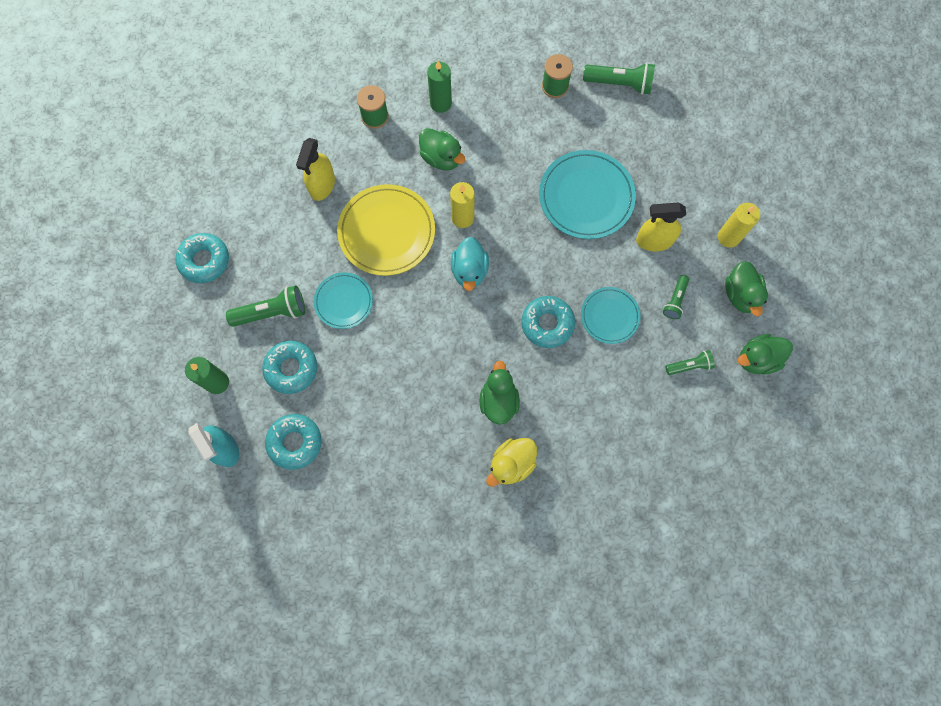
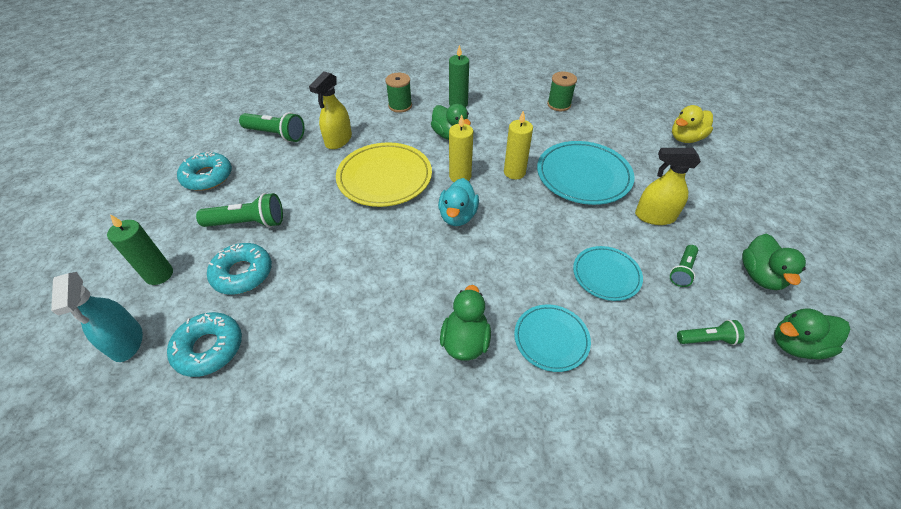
camera: 10 degrees right, 25 degrees down
turquoise plate [314,272,373,329] -> turquoise plate moved to [514,305,591,372]
yellow duck [486,438,537,487] -> yellow duck moved to [672,105,713,143]
turquoise donut [521,296,575,348] -> none
green flashlight [583,63,655,95] -> green flashlight moved to [239,112,305,142]
yellow candle [718,203,760,248] -> yellow candle moved to [504,111,533,179]

